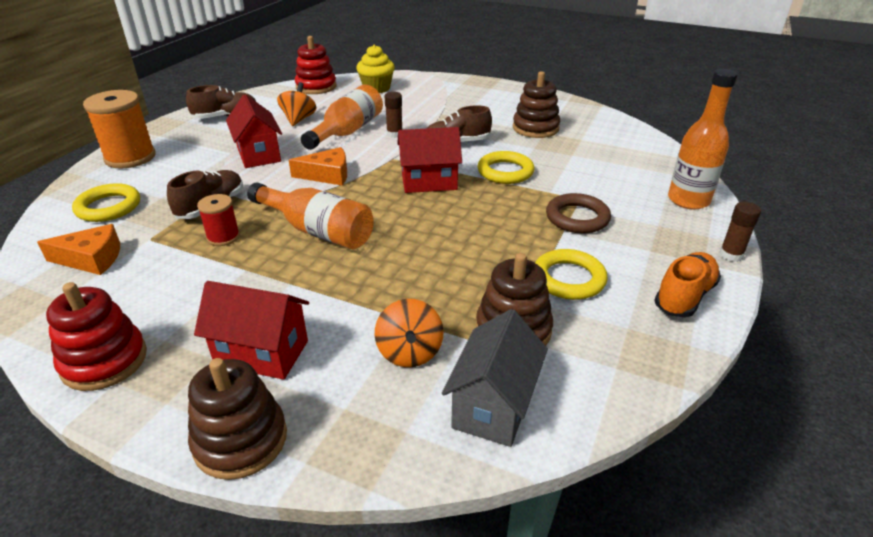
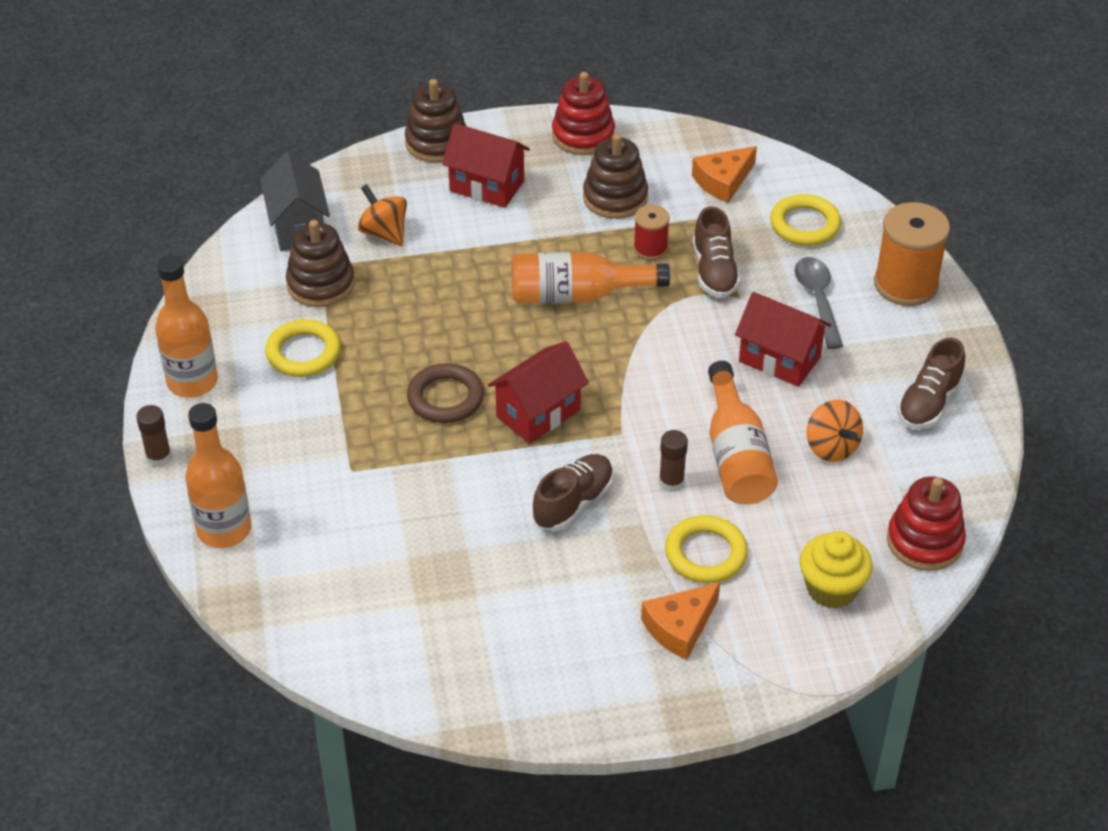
camera: 145 degrees right, 10 degrees up
red house [194,281,309,380] -> red house turned 45 degrees clockwise [442,123,530,208]
orange cheese [289,147,347,185] -> orange cheese moved to [641,582,720,660]
yellow ring [478,151,534,184] -> yellow ring moved to [665,515,748,583]
brown stacking toy [513,71,560,138] -> brown stacking toy moved to [583,134,648,219]
brown ring [546,193,611,233] -> brown ring moved to [407,363,484,423]
orange shoe [654,252,721,317] -> orange bottle [155,255,218,398]
none -> grey spoon [795,257,843,349]

